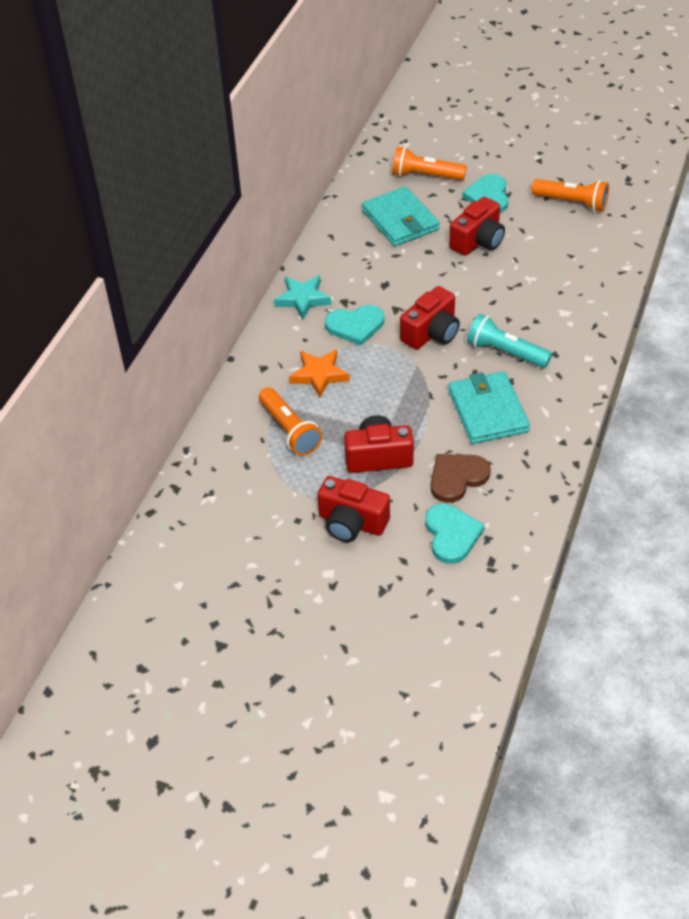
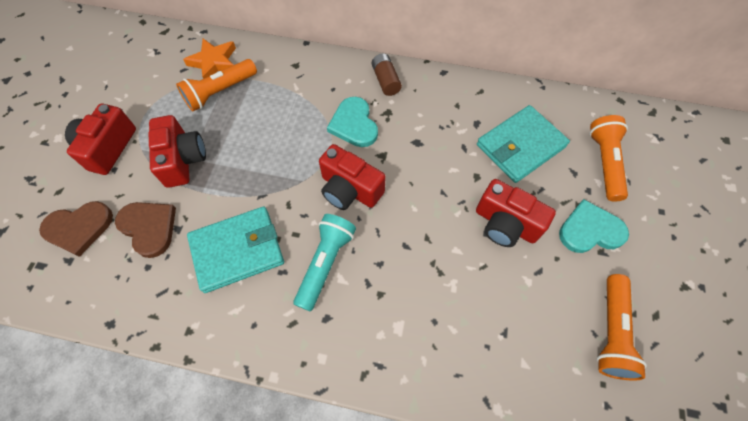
camera: 80 degrees right, 15 degrees up
turquoise star [274,276,331,319] -> brown battery [372,54,402,96]
orange star [289,349,350,397] -> orange star moved to [183,39,236,79]
turquoise heart [425,504,485,564] -> brown heart [39,201,113,257]

